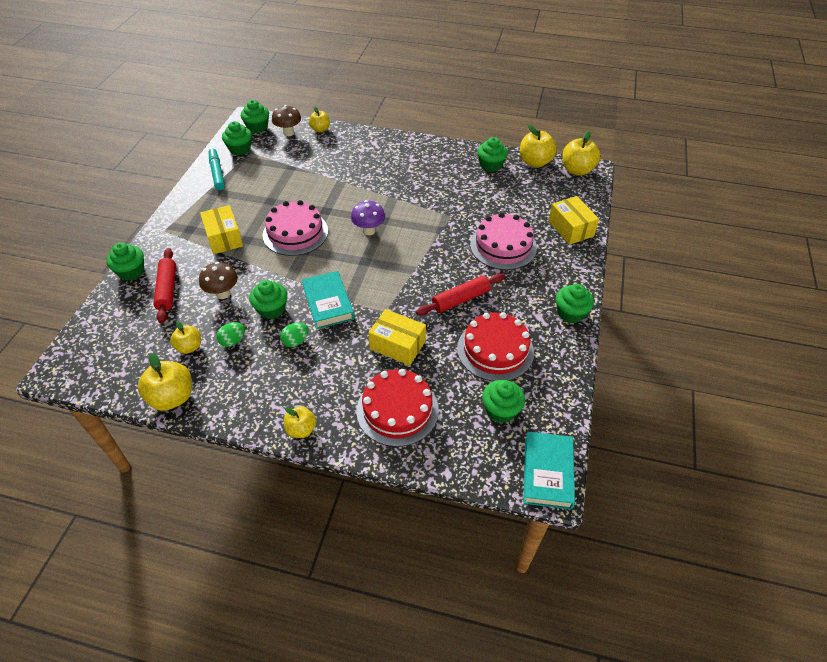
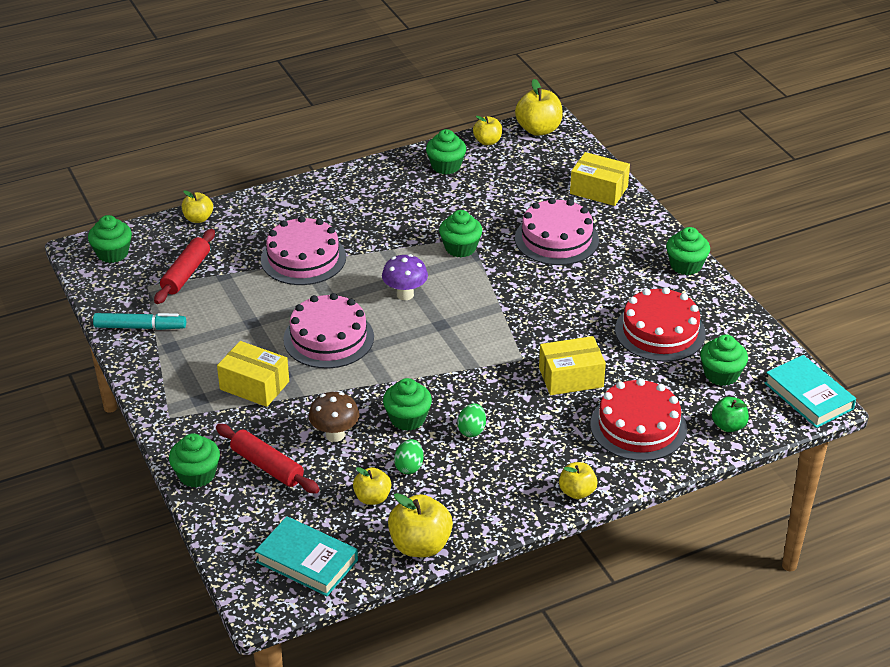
camera: 40 degrees left, 10 degrees down
turquoise marker [208,148,225,190] -> turquoise marker turned 150 degrees clockwise [93,313,186,330]
green cupcake [222,121,252,155] -> green cupcake moved to [439,210,482,257]
brown mushroom [272,105,301,136] -> none
turquoise book [302,271,354,329] -> turquoise book moved to [255,516,358,596]
red rolling pin [416,273,505,316] -> red rolling pin moved to [154,229,215,304]
yellow apple [520,125,557,168] -> yellow apple [473,116,502,145], size x0.62
none -> pink cake [261,216,346,285]
none -> green apple [712,397,749,432]

